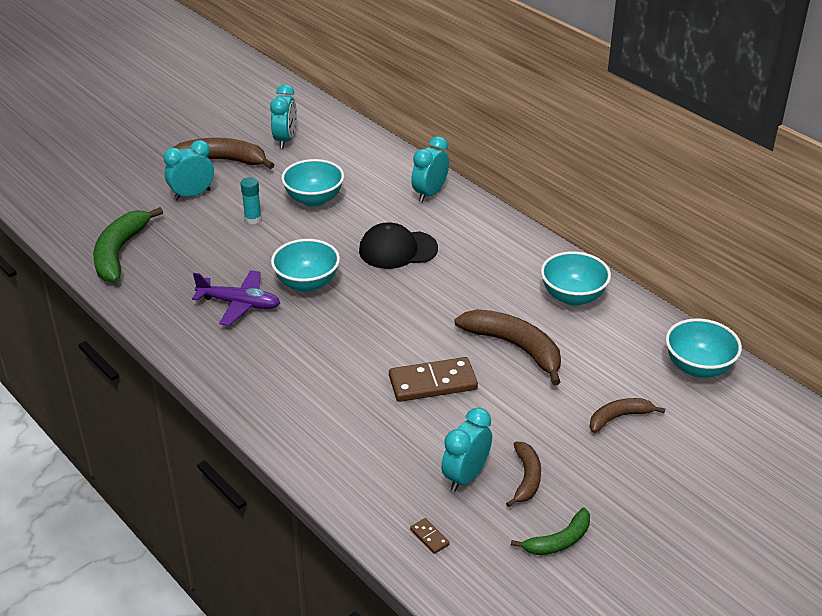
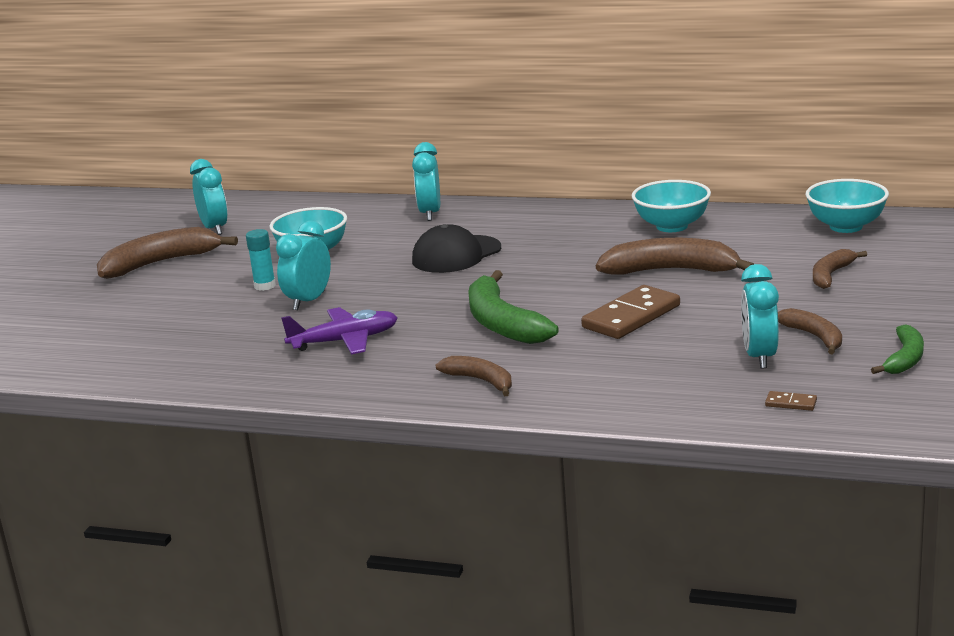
camera: 30 degrees left, 15 degrees down
green banana [93,207,163,282] -> green banana moved to [468,270,559,344]
turquoise clock [163,140,214,200] -> turquoise clock moved to [276,221,331,310]
turquoise bowl [271,239,340,292] -> none
none -> brown banana [436,356,512,396]

